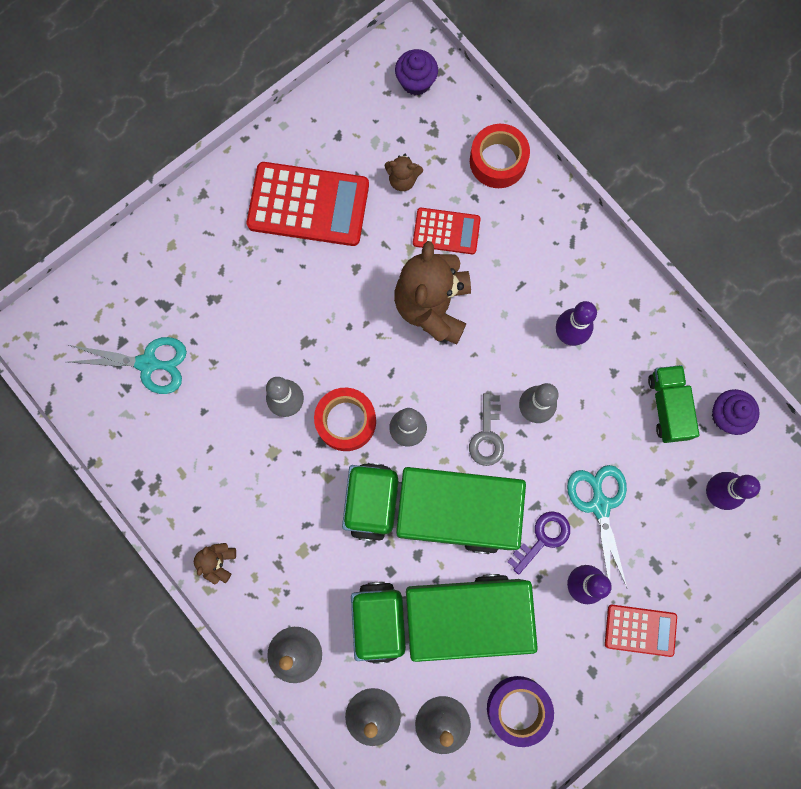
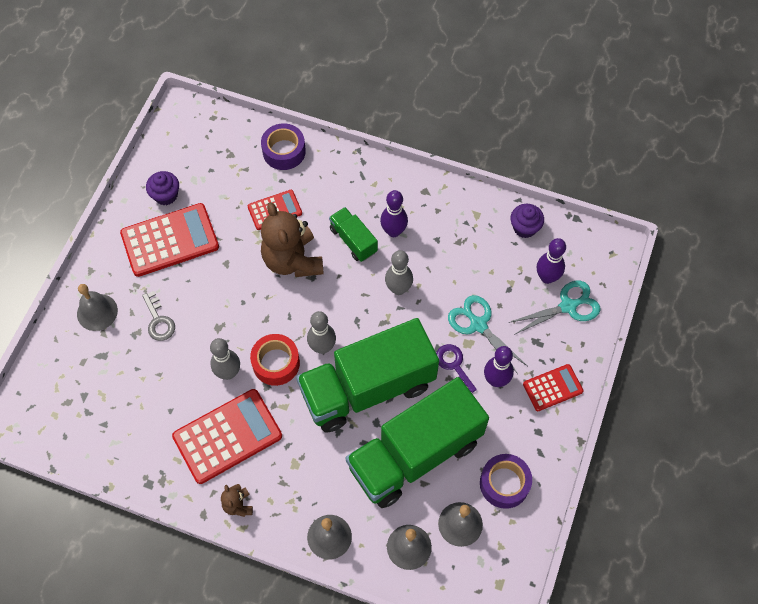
camera: 30 degrees left, 15 degrees down
turquoise scissors [68,337,187,394] -> turquoise scissors moved to [508,281,601,335]
brown teddy bear [385,154,423,191] -> none
purple cupcake [395,49,438,95] -> purple cupcake moved to [146,171,179,205]
grey key [469,393,504,466] -> grey key moved to [142,291,175,341]
red tape [470,124,530,188] -> purple tape [261,123,306,170]
purple key [507,511,570,575] -> purple key turned 45 degrees counterclockwise [436,344,477,393]
green truck [648,365,699,443] -> green truck moved to [329,207,378,262]
none -> grey bell [77,284,118,331]
none -> red calculator [172,389,282,484]

